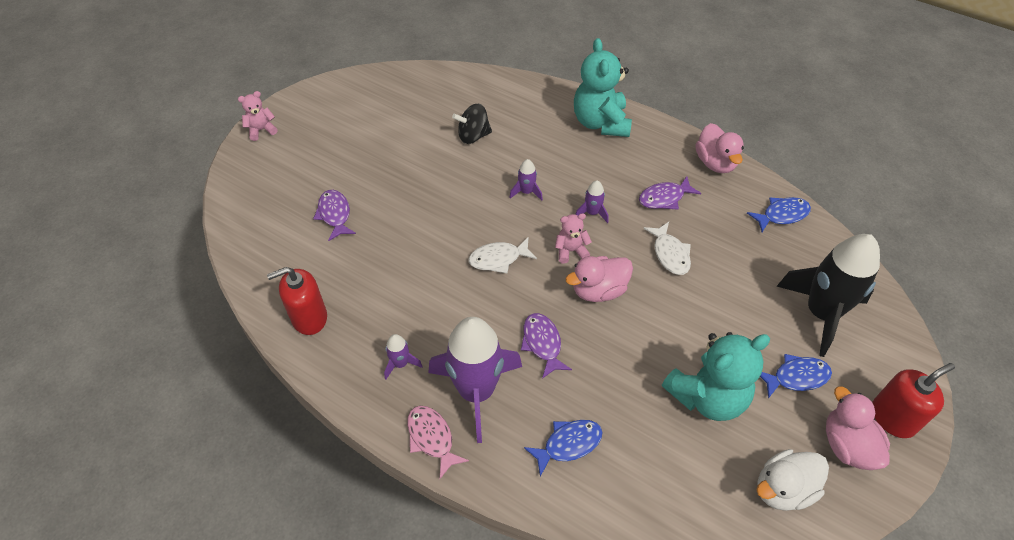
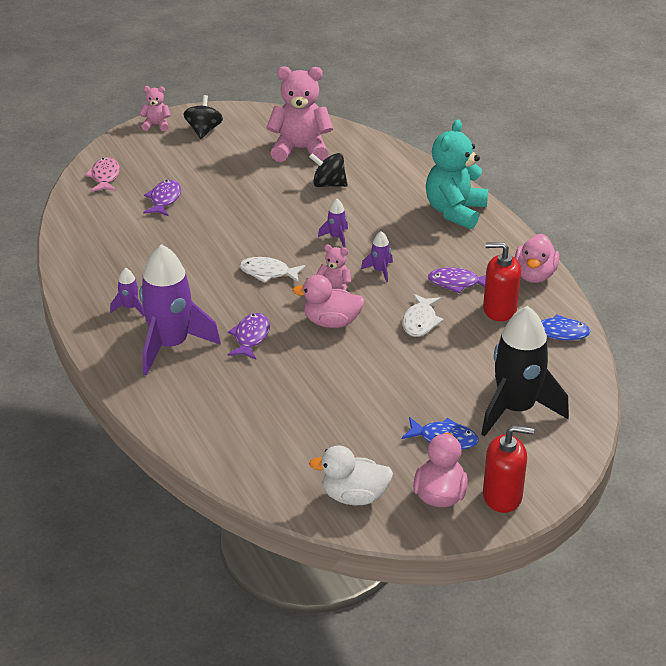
camera: 30 degrees right, 15 degrees down
red soap dispenser [267,267,327,335] -> red soap dispenser moved to [483,242,521,321]
pink fish [407,406,469,479] -> pink fish moved to [85,157,120,192]
blue fish [524,420,602,477] -> none
turquoise teddy bear [662,332,770,421] -> none
none -> black spinning top [183,95,223,139]
none -> pink teddy bear [266,66,333,162]

